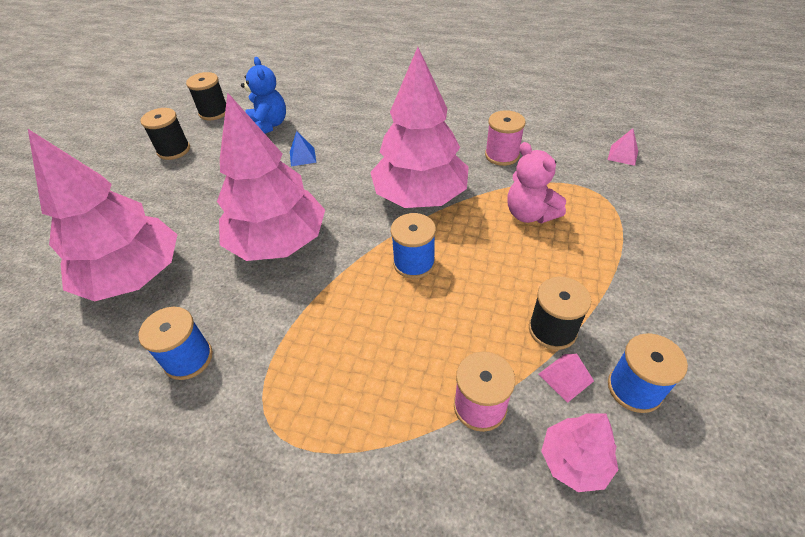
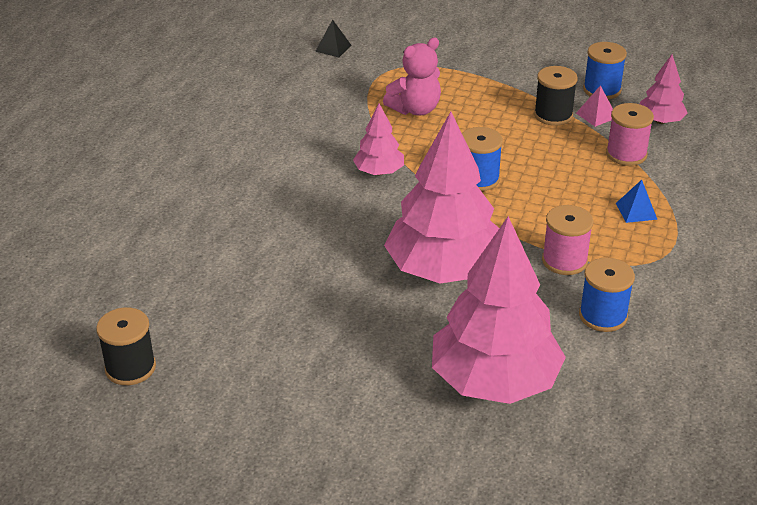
camera: 90 degrees left, 10 degrees down
black spool [140,108,190,160] -> none
blue teddy bear [241,57,286,134] -> none
blue pyramid [290,131,316,166] -> blue pyramid moved to [616,180,658,223]
pink tree [370,47,469,208] -> pink tree [353,104,404,175], size x0.48
pink spool [485,110,525,166] -> pink spool moved to [542,205,594,275]
pink pyramid [608,128,638,166] -> black pyramid [315,19,351,57]

